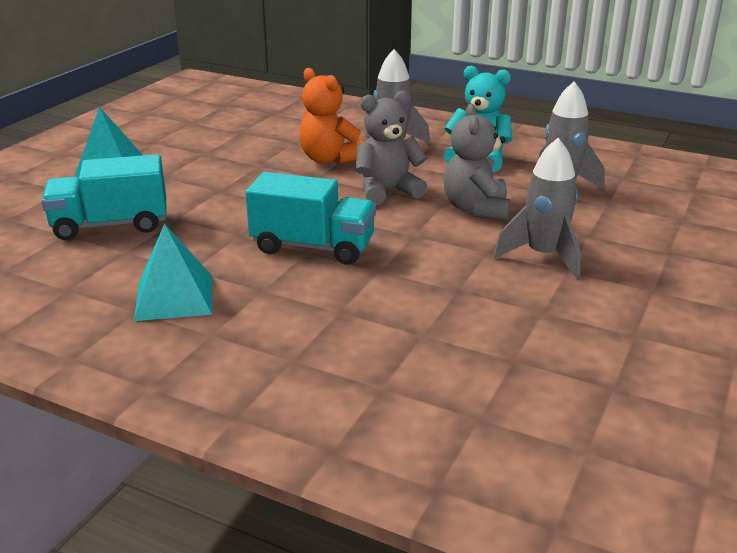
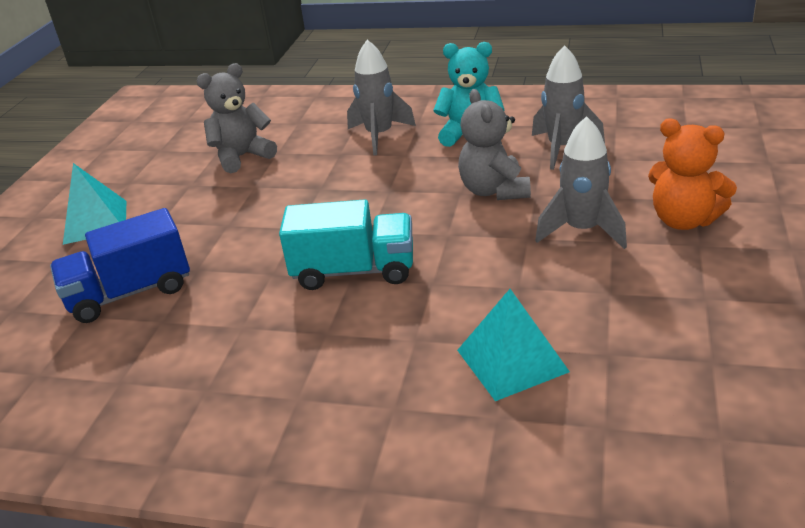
camera: 10 degrees left, 5 degrees up
turquoise truck [42,154,166,240] -> blue truck [50,208,190,323]
turquoise pyramid [134,223,212,321] -> turquoise pyramid moved to [457,289,570,401]
orange teddy bear [299,68,364,164] -> orange teddy bear moved to [648,118,737,230]
grey teddy bear [356,91,427,205] -> grey teddy bear moved to [197,63,277,173]

